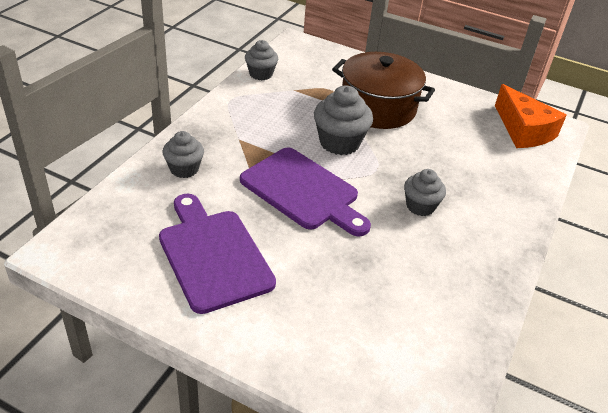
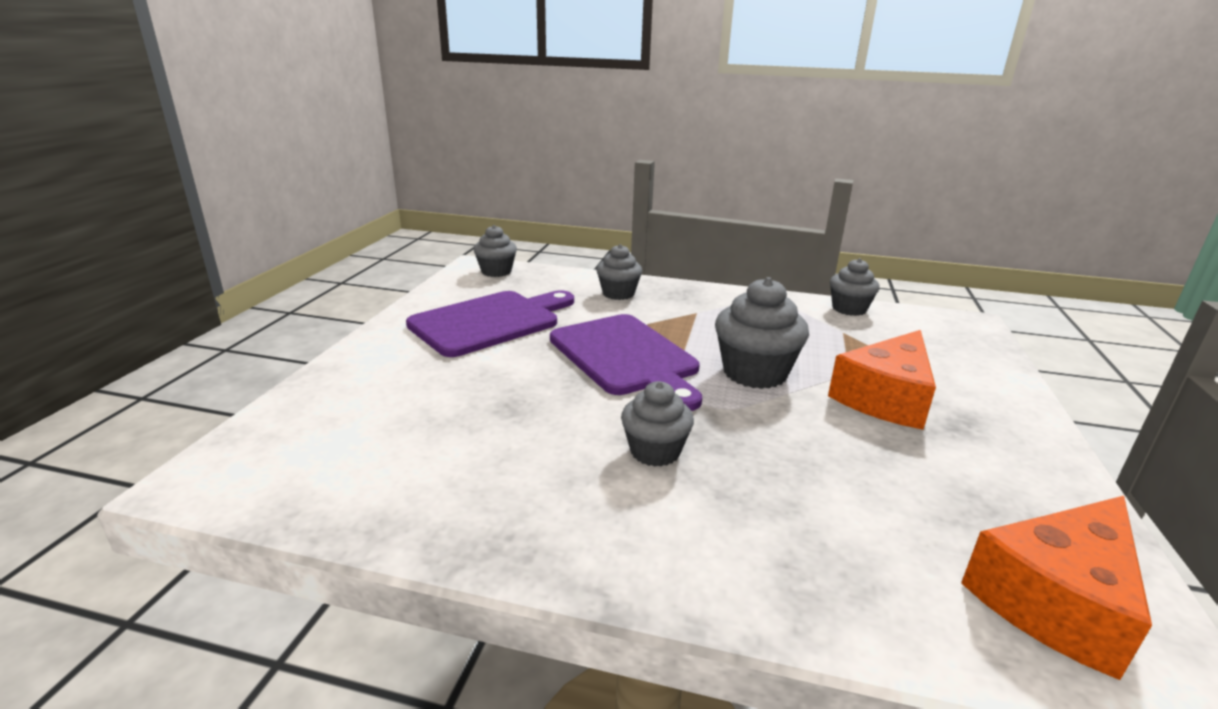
camera: 80 degrees right, 15 degrees down
purple cutting board [240,148,371,236] -> purple cutting board turned 60 degrees counterclockwise [550,314,702,411]
brown pot [332,52,435,129] -> orange cheese [828,330,936,430]
none -> grey cupcake [474,225,517,277]

